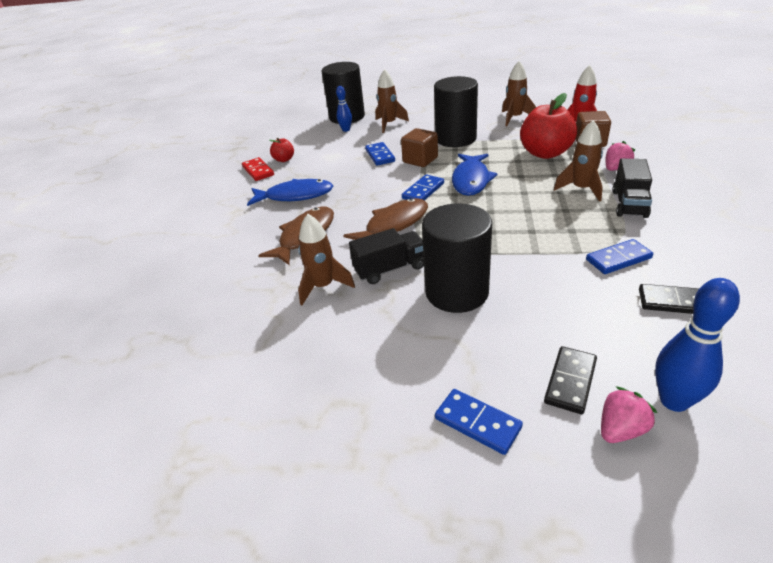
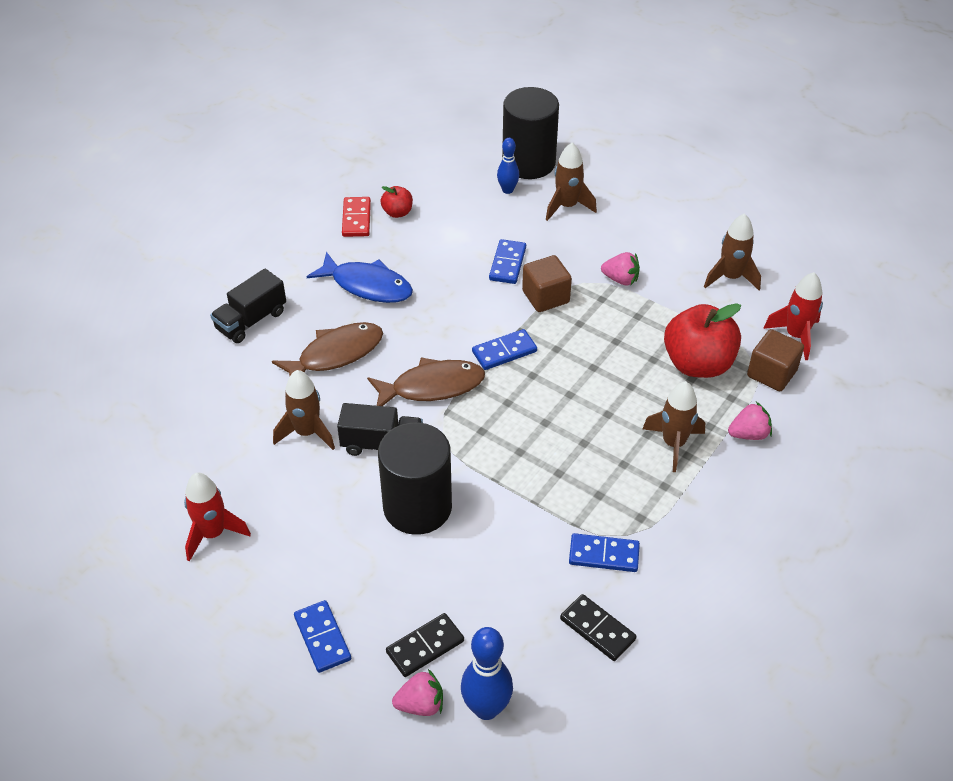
camera: 25 degrees right, 10 degrees up
black cylinder [434,76,478,147] -> pink strawberry [601,252,640,285]
blue fish [452,154,498,196] -> none
black truck [613,158,652,218] -> black truck moved to [210,269,286,343]
none -> red rocket [184,473,251,561]

